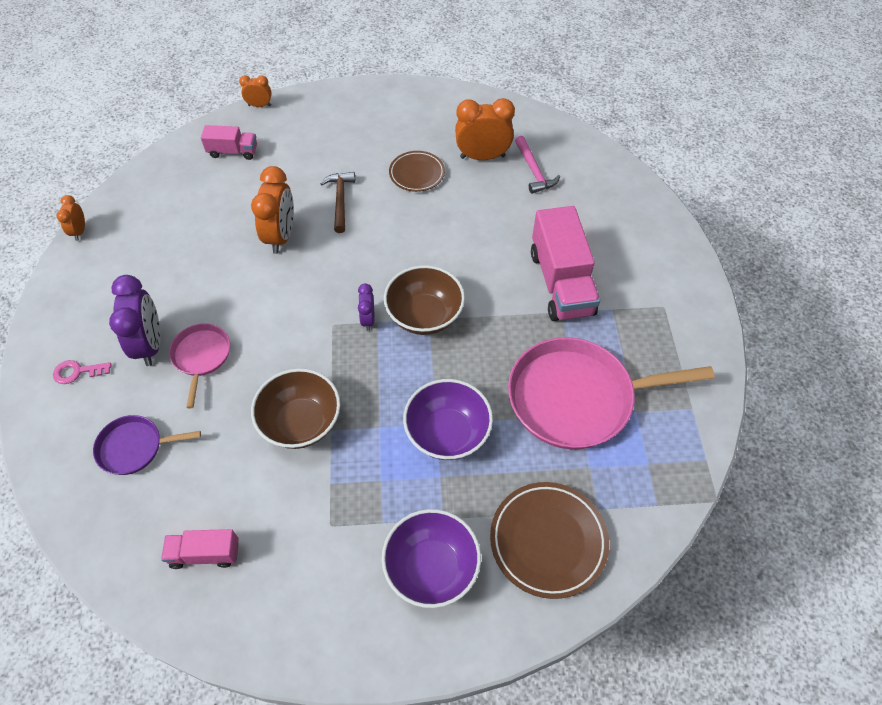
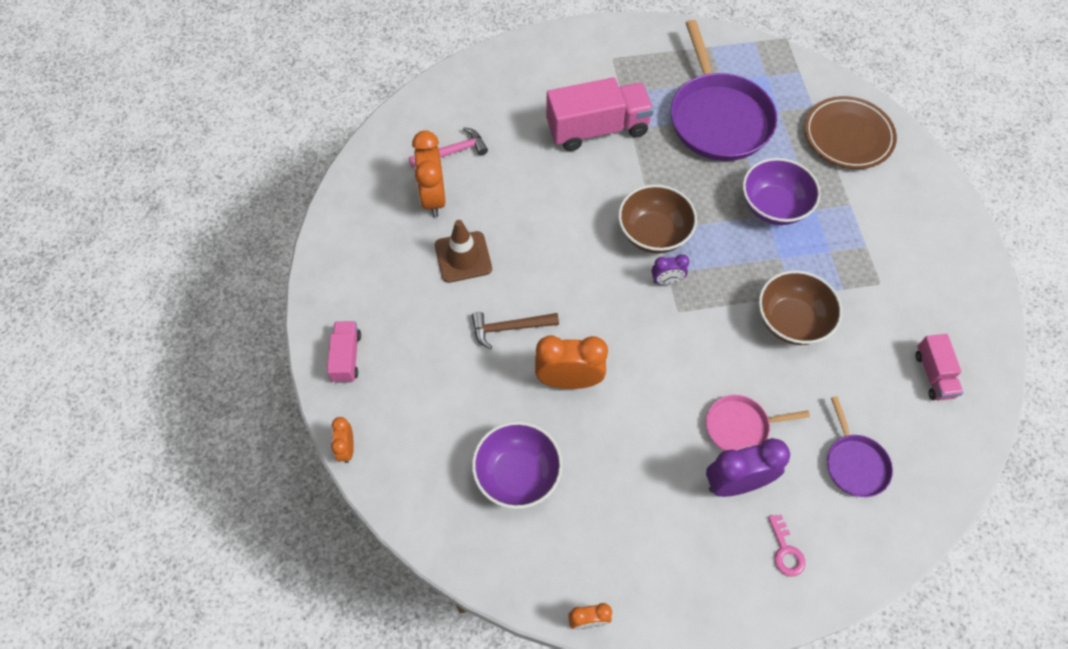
camera: 95 degrees left, 5 degrees up
pink truck [201,125,257,160] -> pink truck moved to [327,321,361,383]
purple bowl [382,509,481,608] -> purple bowl moved to [472,421,563,509]
brown plate [389,151,445,192] -> brown traffic cone [435,220,492,283]
pink pan [508,337,715,449] -> purple pan [671,20,777,161]

